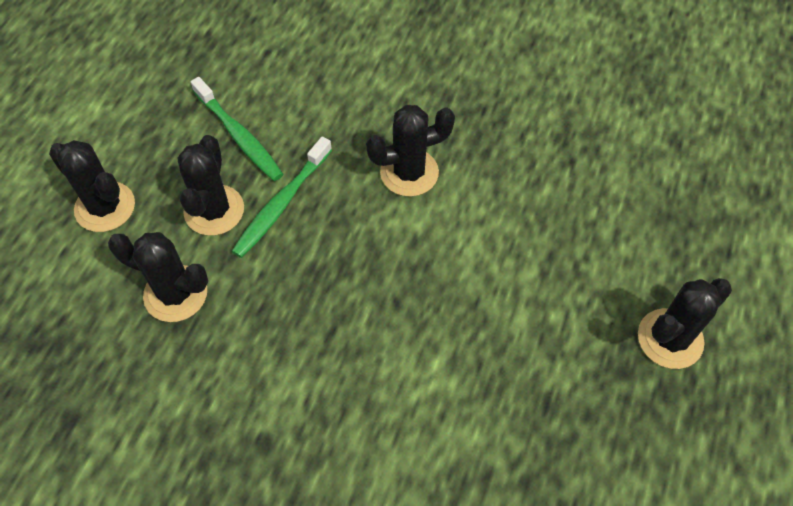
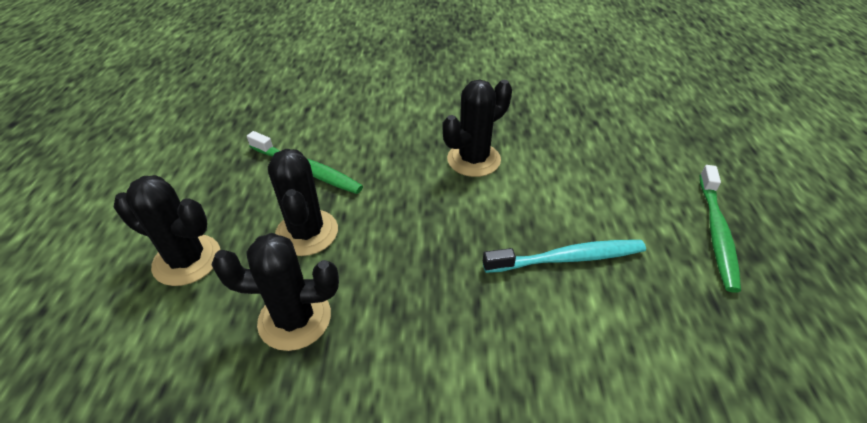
camera: 20 degrees left, 15 degrees down
green toothbrush [232,136,332,258] -> green toothbrush moved to [699,165,741,293]
black cactus [638,278,732,369] -> none
none -> turquoise toothbrush [483,240,646,273]

